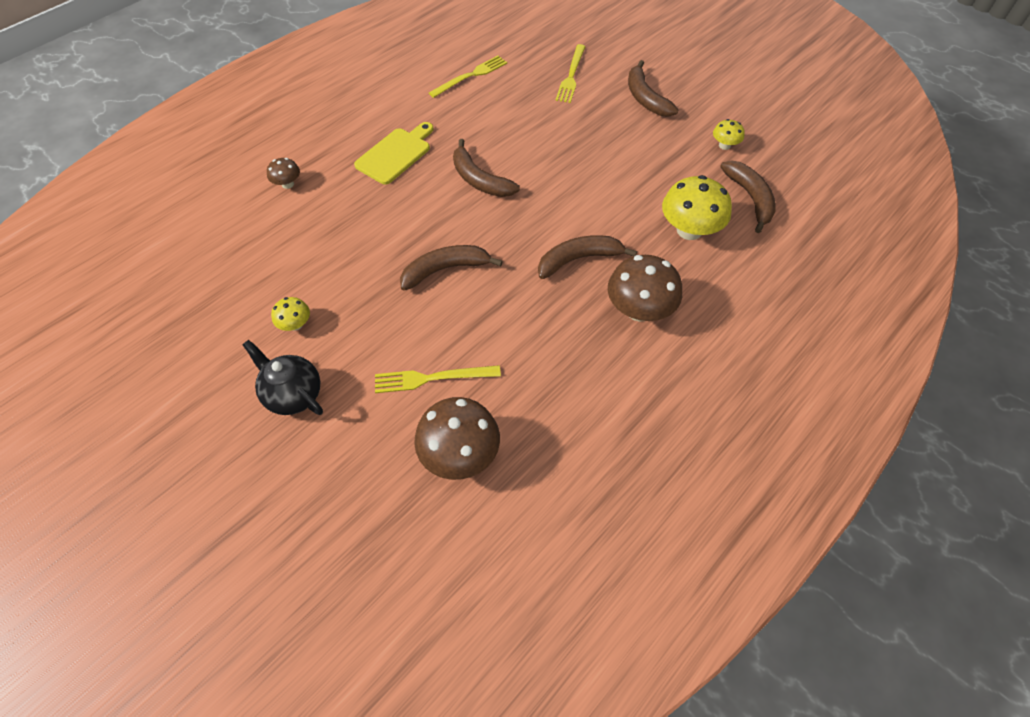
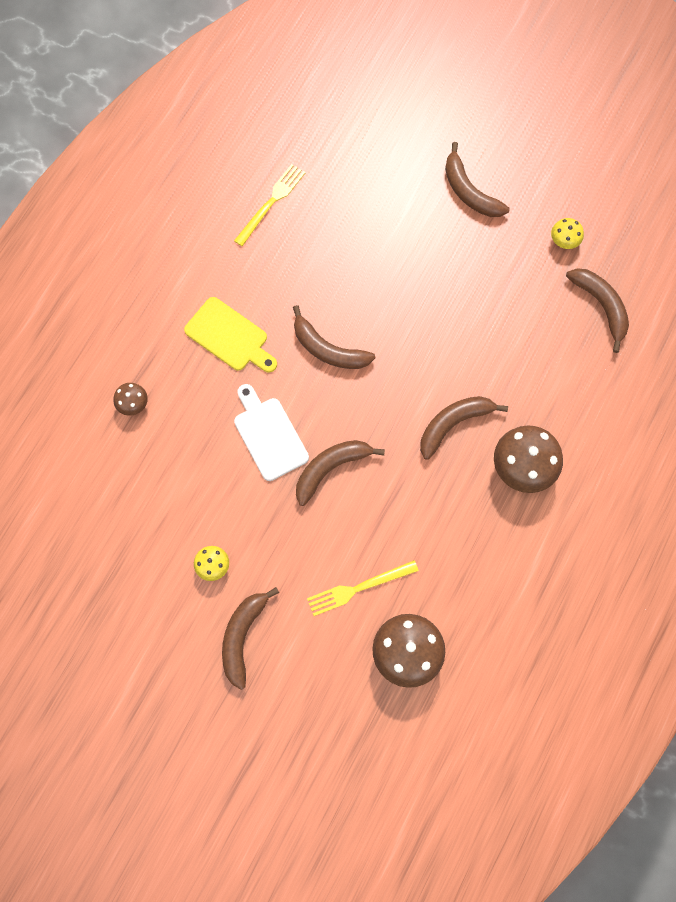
camera: 15 degrees left, 15 degrees up
black teapot [242,340,323,415] -> brown banana [222,587,279,690]
yellow cutting board [354,122,434,185] -> yellow cutting board turned 105 degrees clockwise [184,297,277,373]
yellow fork [555,44,586,103] -> none
yellow mushroom [662,175,732,240] -> none
none -> white cutting board [234,384,309,481]

